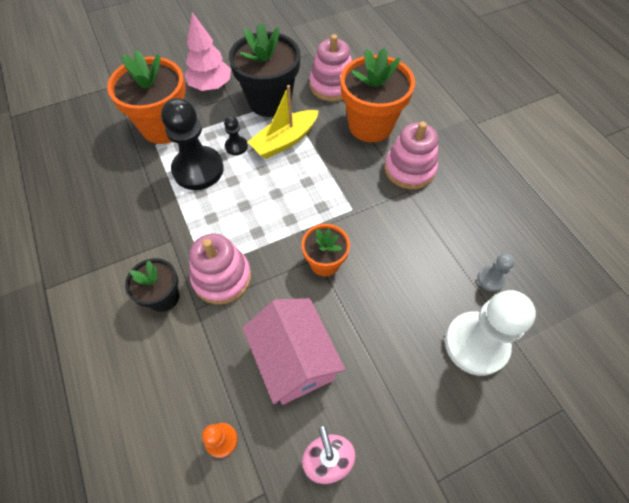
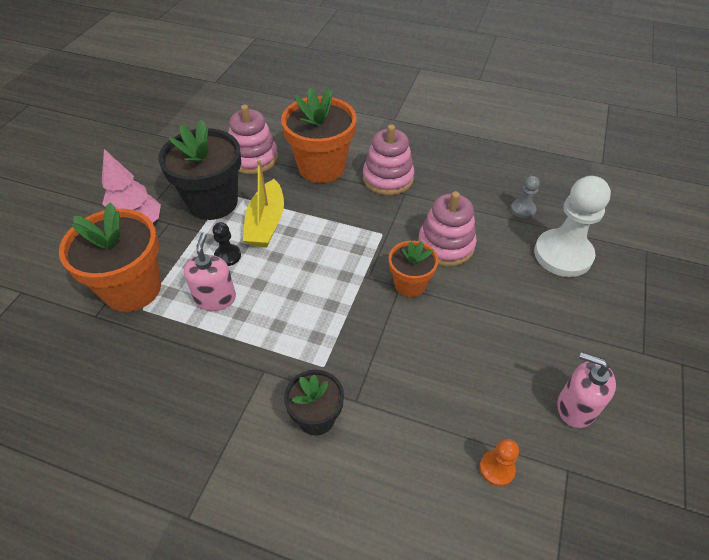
camera: 45 degrees left, 10 degrees down
black pawn [161,98,224,190] -> pink soap dispenser [184,233,236,311]
pink stacking toy [189,233,251,304] -> pink stacking toy moved to [418,191,477,266]
pink house [243,298,345,405] -> none

